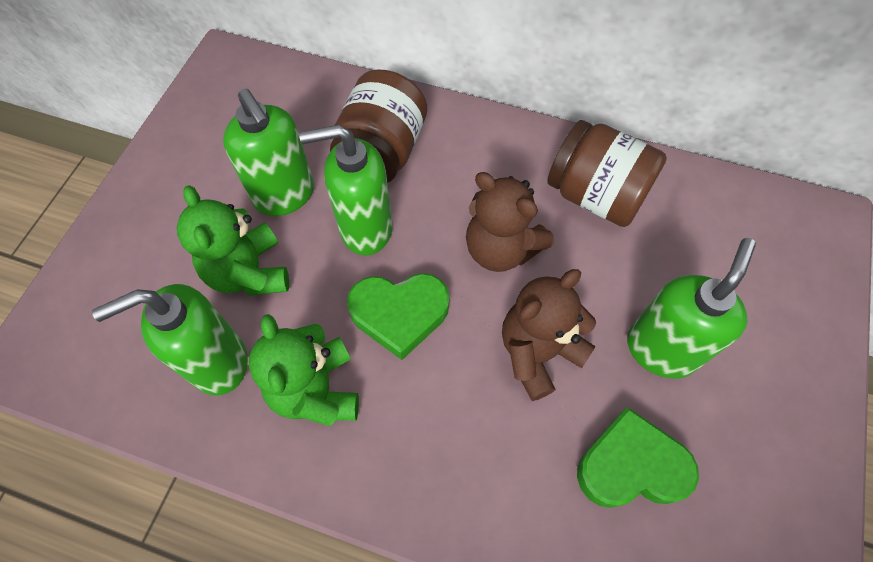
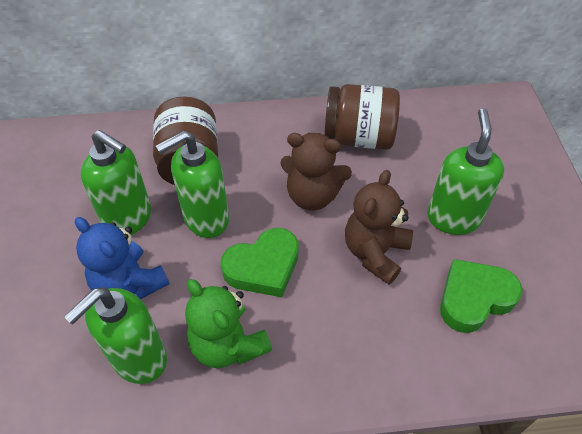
camera: 25 degrees left, 10 degrees down
green teddy bear [177,186,289,296] -> blue teddy bear [75,217,170,299]

